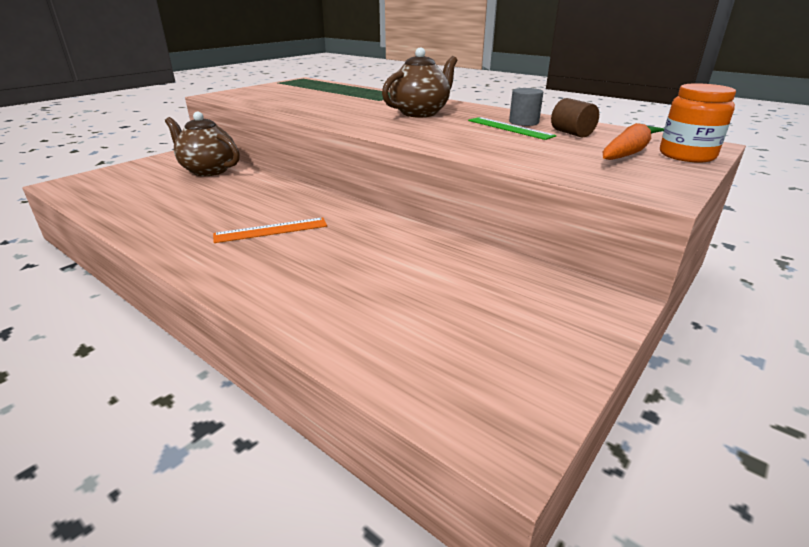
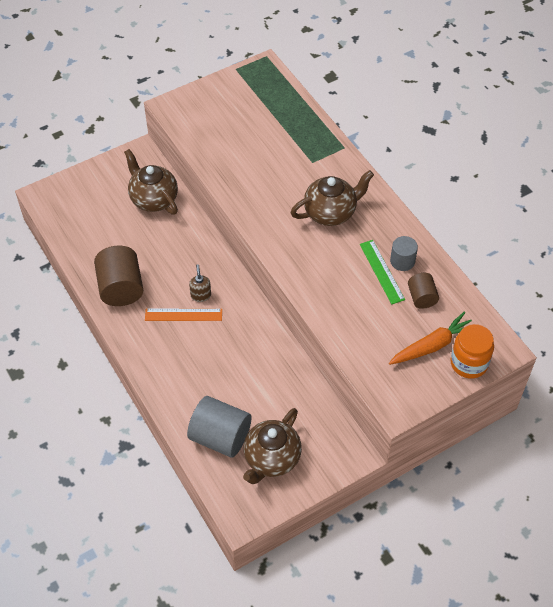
camera: 20 degrees right, 25 degrees up
none -> brown cylinder [94,246,143,306]
none -> grey cylinder [187,396,252,457]
none -> brown soap dispenser [189,264,211,302]
none -> brown teapot [243,408,302,484]

